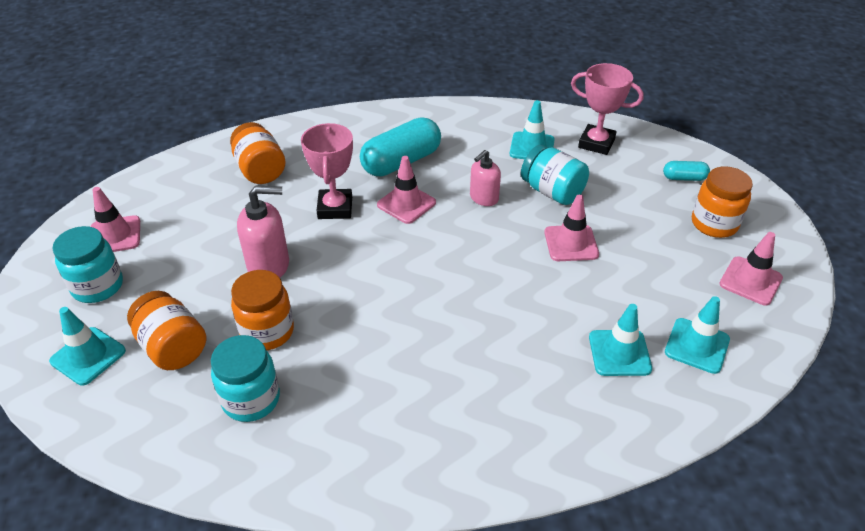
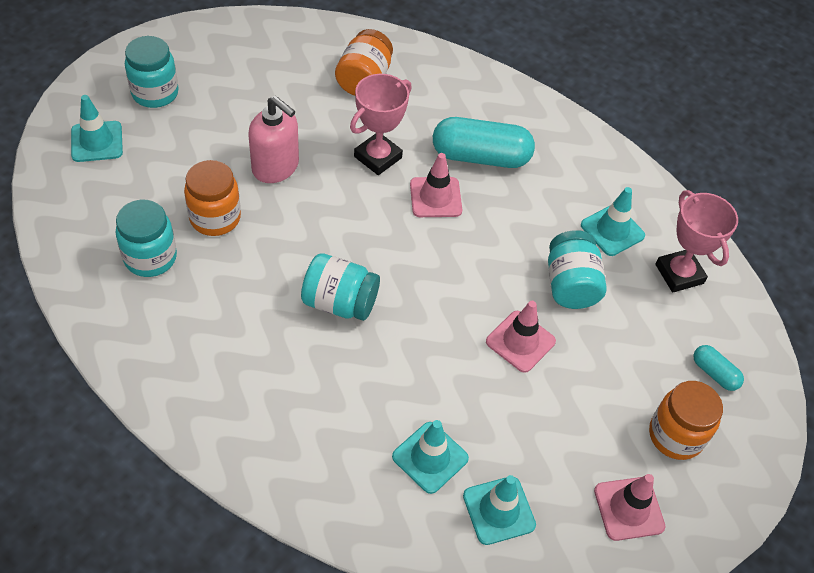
camera: 40 degrees right, 10 degrees up
pink traffic cone [91,187,140,252] -> none
orange jar [127,291,206,370] -> none
pink soap dispenser [470,150,501,206] -> none
none -> turquoise jar [301,253,380,321]

